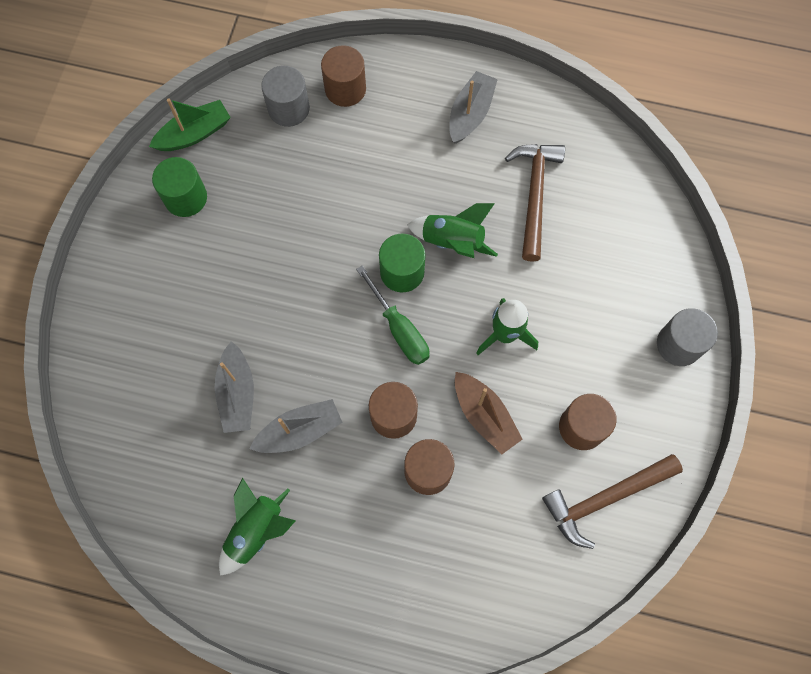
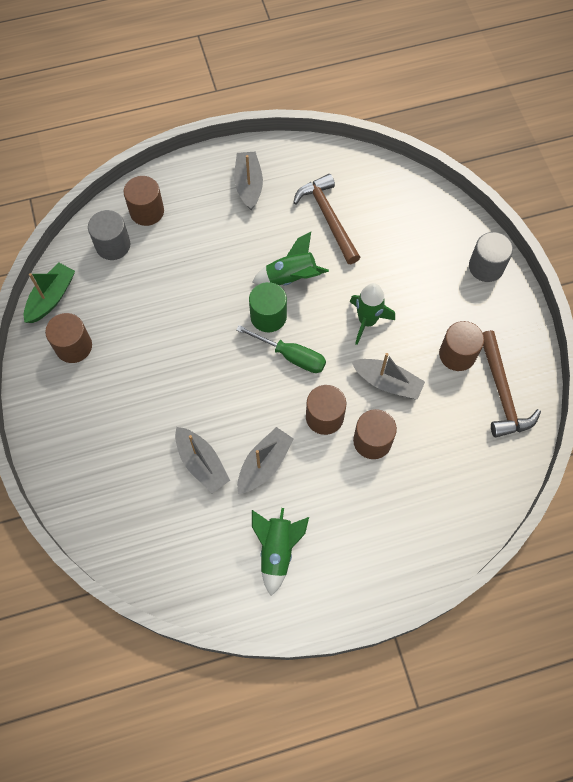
camera: 30 degrees left, 5 degrees down
green cylinder [152,157,207,217] -> brown cylinder [45,313,92,363]
brown boat [455,372,523,454] -> grey boat [352,353,425,400]
brown hammer [542,454,683,549] -> brown hammer turned 45 degrees counterclockwise [483,330,541,437]

